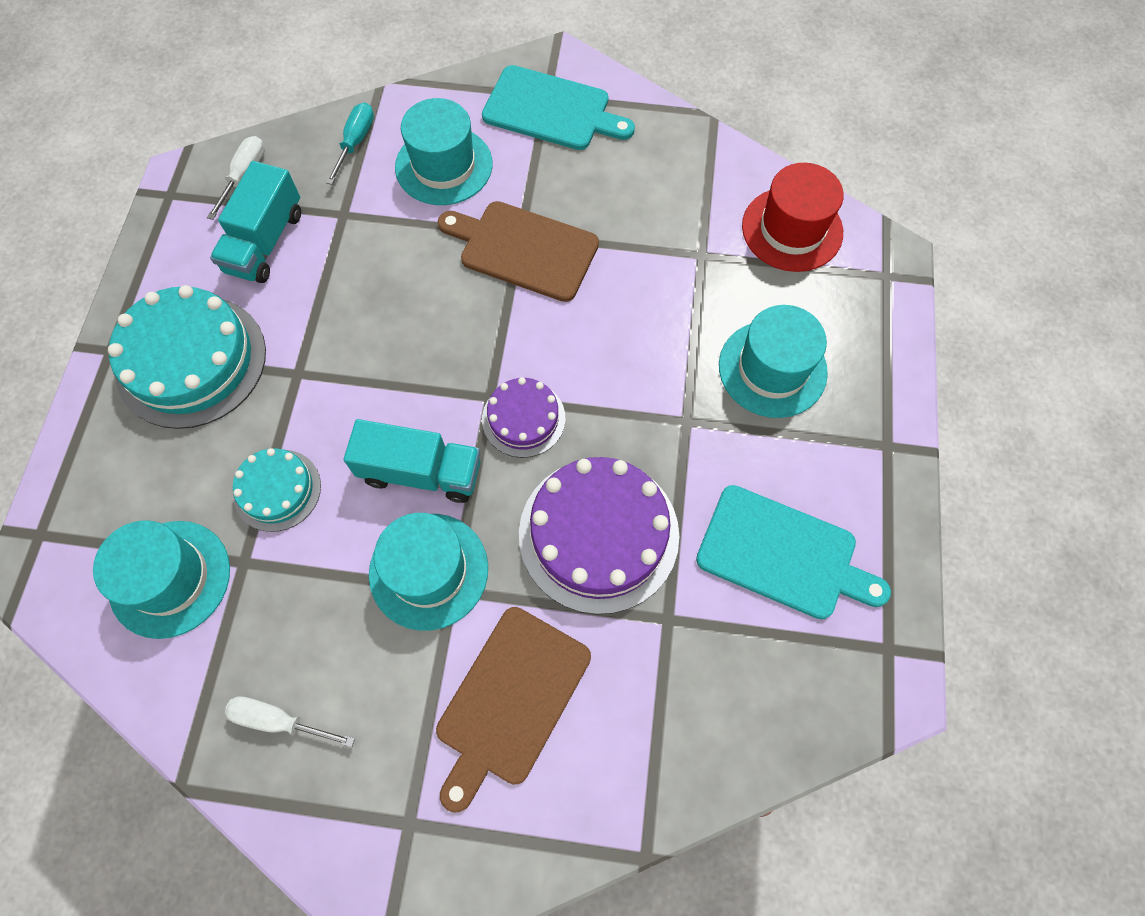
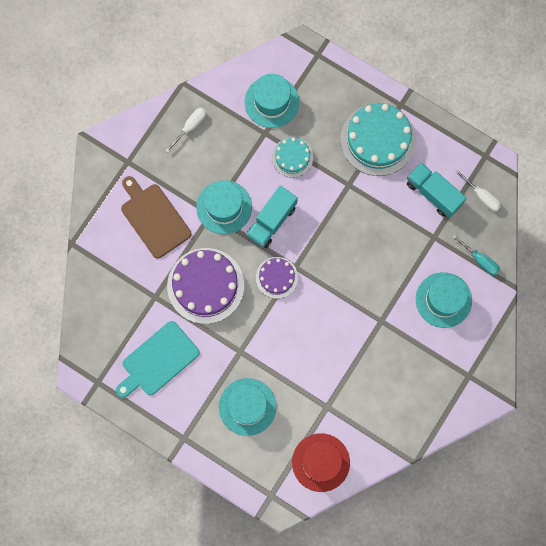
camera: 115 degrees right, 10 degrees up
brown cutting board [438,201,599,302] -> none
turquoise cutting board [482,65,635,150] -> none

